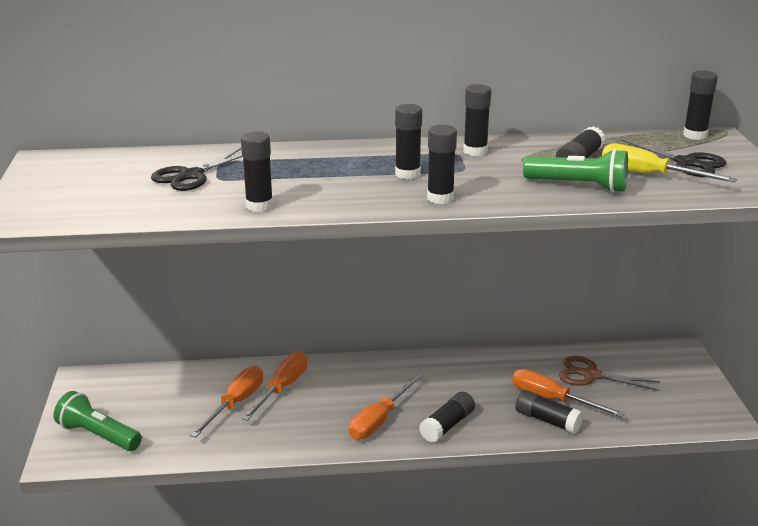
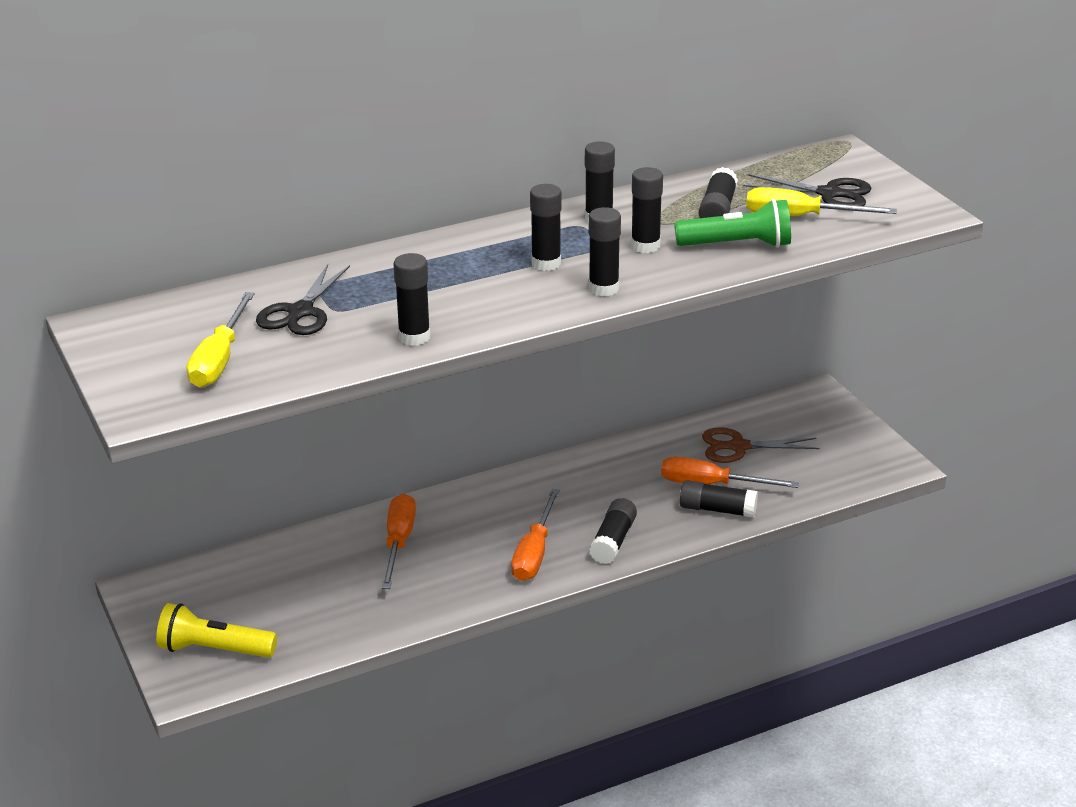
camera: 20 degrees left, 5 degrees up
green flashlight [54,391,142,451] -> yellow flashlight [156,603,277,658]
orange screwdriver [190,366,263,438] -> none
black glue stick [683,70,718,140] -> black glue stick moved to [631,167,663,253]
none -> yellow screwdriver [186,292,255,388]

